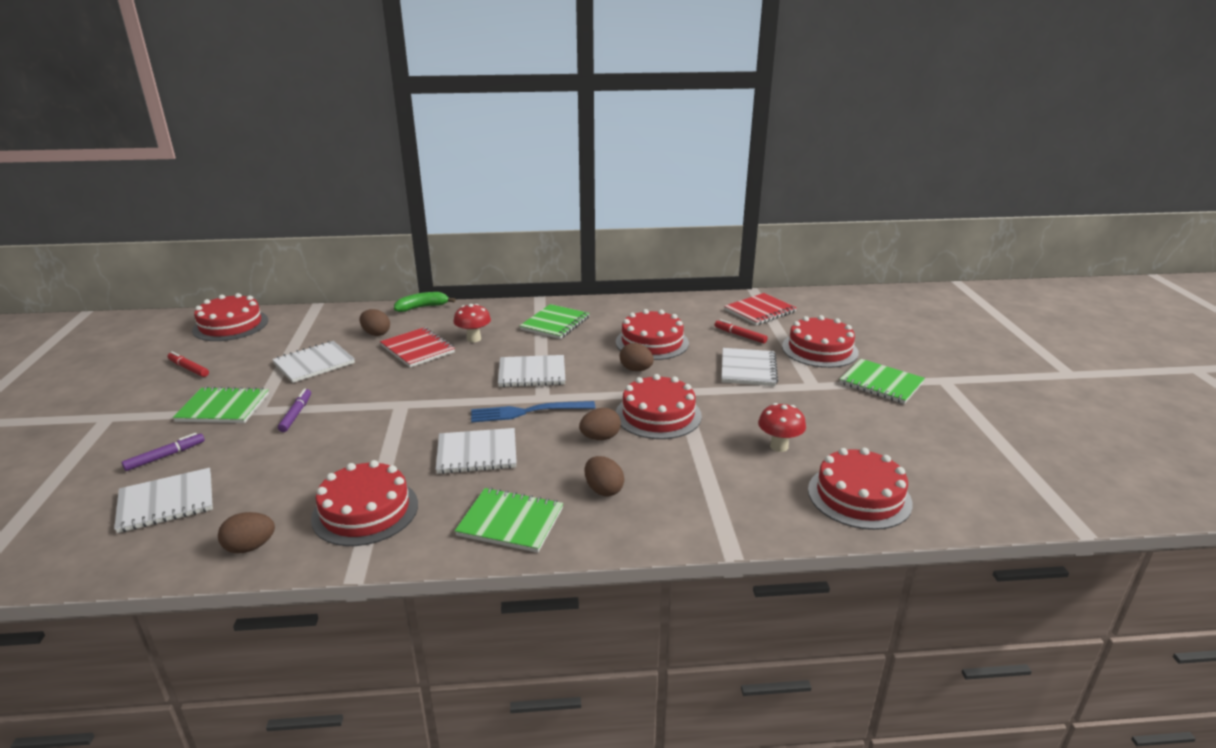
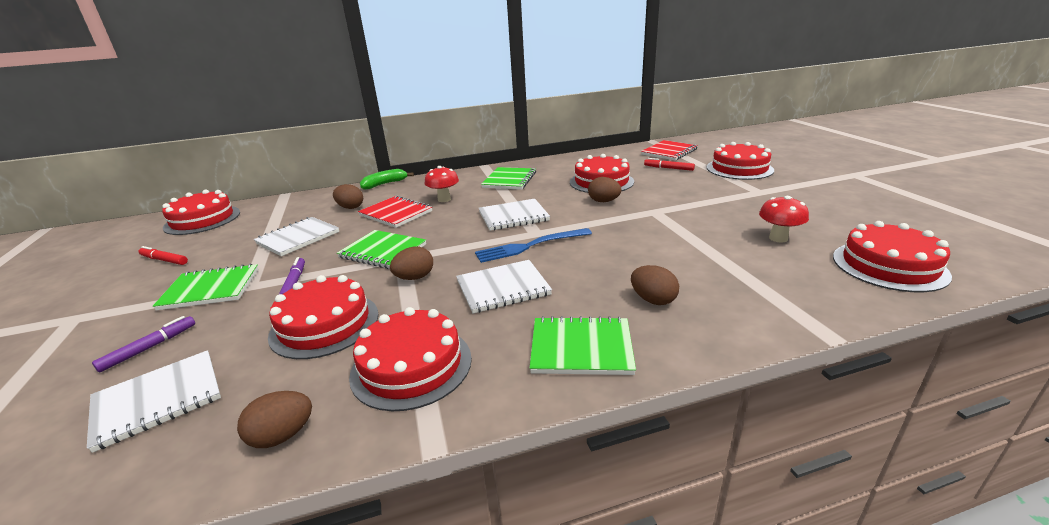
camera: 10 degrees left, 0 degrees up
brown egg [579,408,621,440] -> brown egg moved to [390,246,433,280]
red cake [616,374,702,439] -> red cake moved to [268,275,379,359]
white notebook [721,348,778,386] -> none
green notebook [840,359,925,404] -> green notebook moved to [337,230,426,269]

